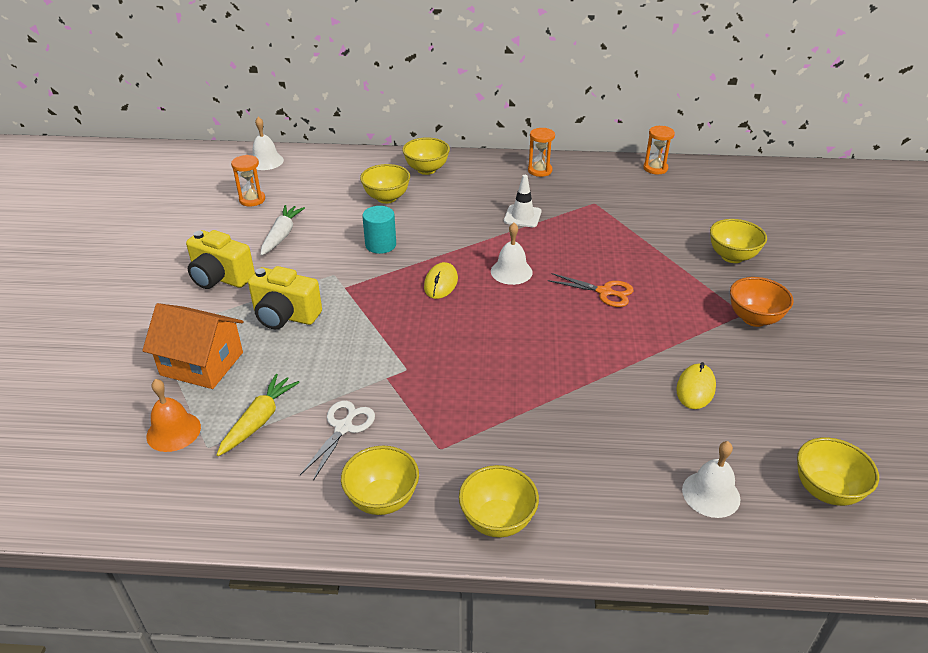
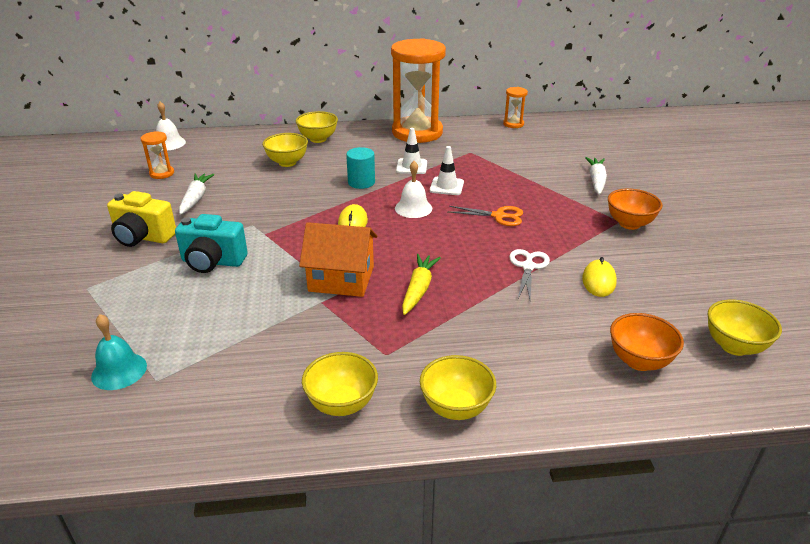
camera: 10 degrees left, 5 degrees down
orange house [142,303,243,389] -> orange house moved to [299,222,377,297]
orange bell [146,379,201,452] -> turquoise bell [91,314,147,390]
yellow carrot [217,374,300,456] -> yellow carrot moved to [402,254,441,315]
yellow camera [248,266,322,329] -> turquoise camera [175,214,248,273]
white scissors [300,401,375,481] -> white scissors moved to [509,249,550,299]
turquoise cylinder [362,206,396,254] -> turquoise cylinder moved to [346,147,375,189]
orange hourglass [528,128,555,177] -> orange hourglass [391,38,446,143], size x2.39
white bell [682,441,740,518] -> orange bowl [610,313,684,371]
yellow bowl [710,219,767,263] -> white carrot [585,157,607,195]
none -> white traffic cone [430,146,464,195]

